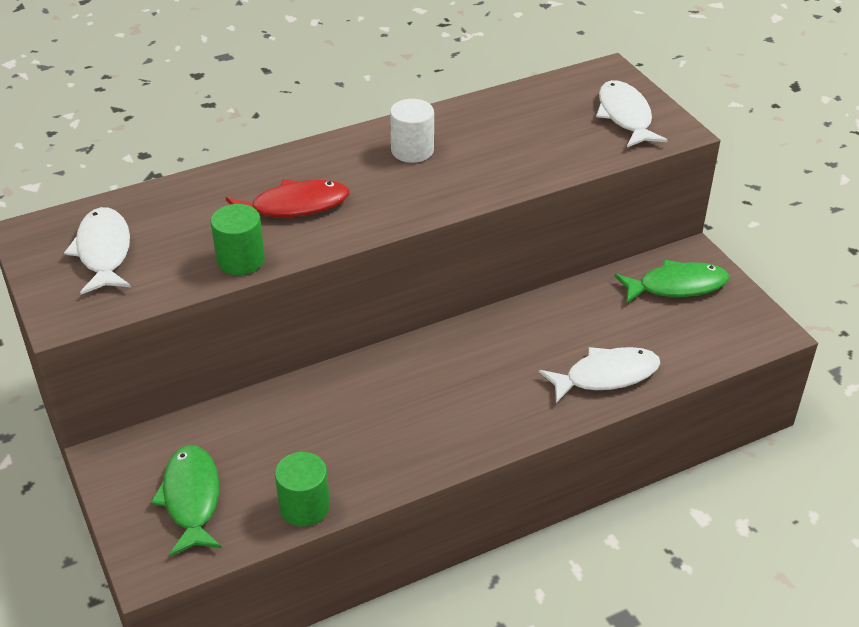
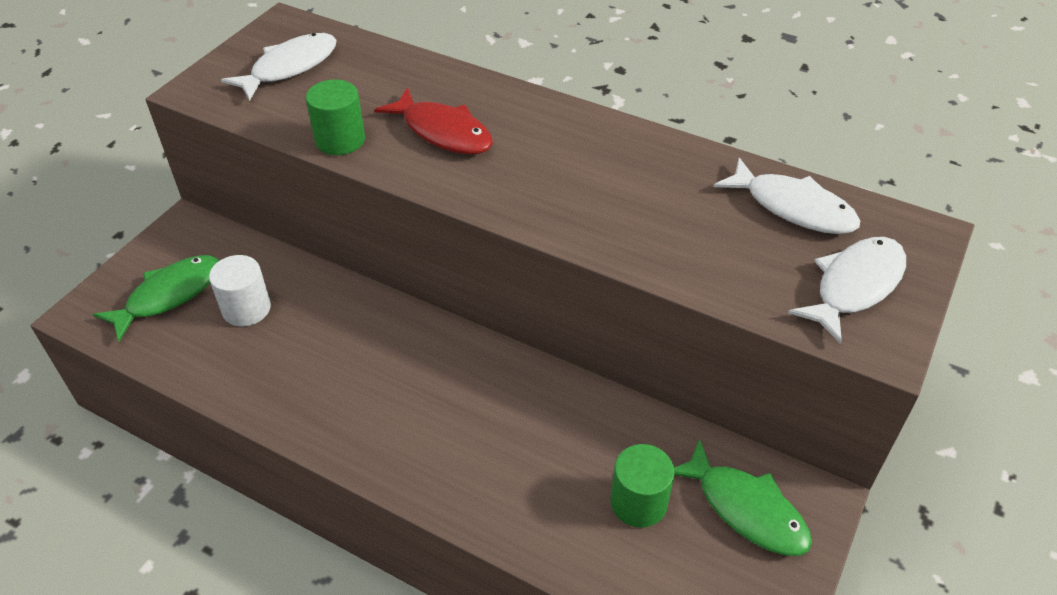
camera: 55 degrees right, 5 degrees up
green cylinder [275,452,330,527] -> green cylinder moved to [611,444,675,528]
white cylinder [390,99,434,163] -> white cylinder moved to [209,255,271,326]
white fish [539,347,660,403] -> white fish moved to [714,158,860,234]

